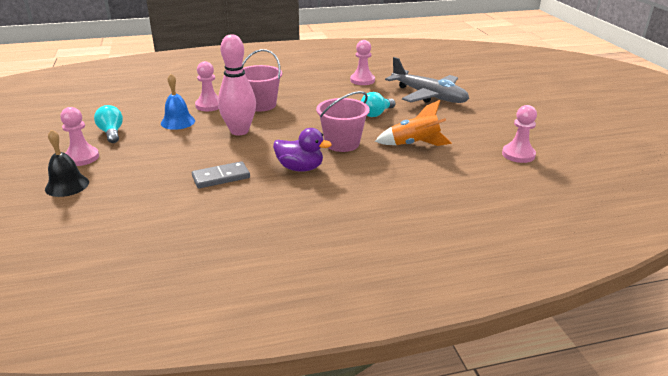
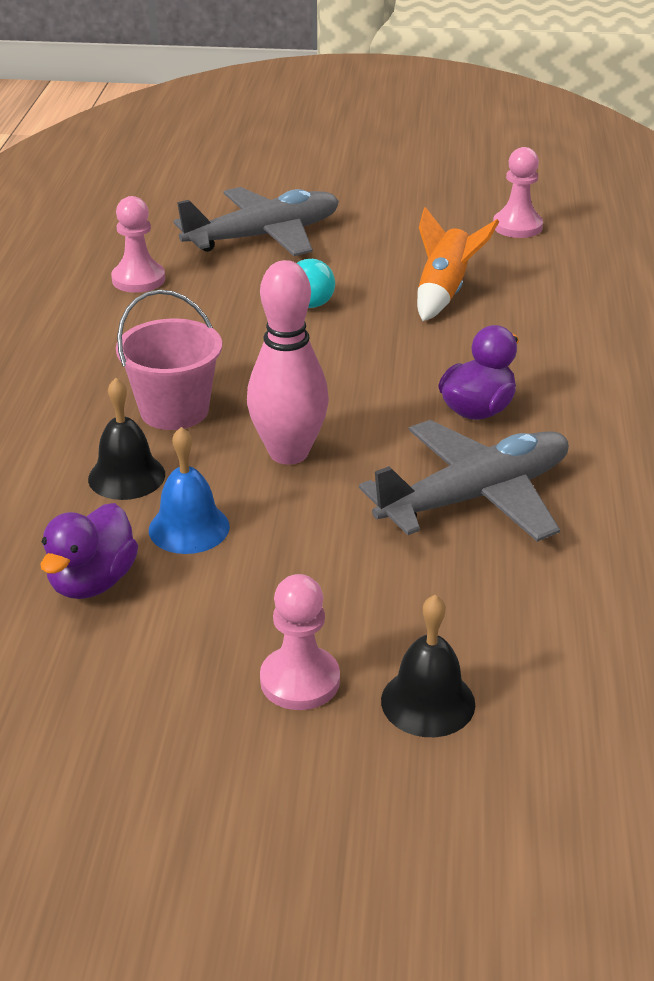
camera: 70 degrees left, 5 degrees up
turquoise light bulb [94,105,123,143] -> none
grey domino [192,161,250,188] -> grey plane [359,420,569,542]
pink pawn [195,61,219,111] -> black bell [88,378,165,500]
pink bucket [316,91,370,152] -> none
none -> purple duck [41,503,138,599]

